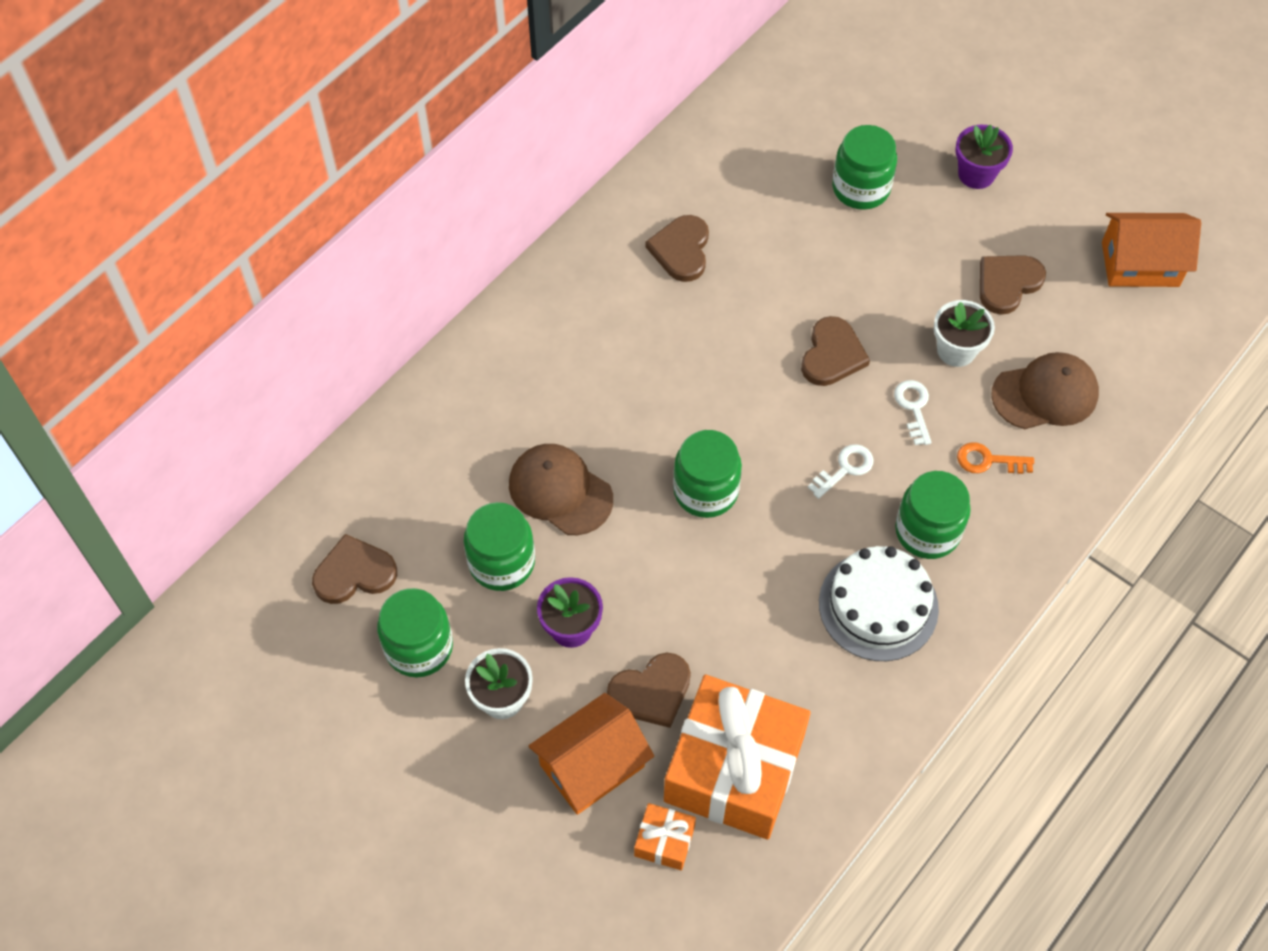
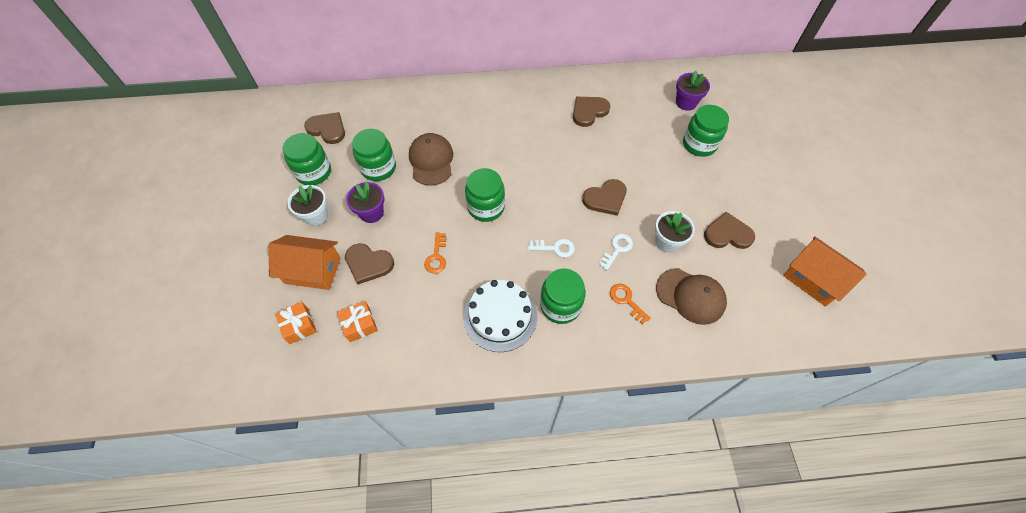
camera: 45 degrees right, 0 degrees up
orange gift [664,675,810,840] -> orange gift [337,301,378,342], size x0.42
purple flower pot [956,125,1013,189] -> purple flower pot moved to [676,71,710,111]
none -> orange key [424,232,446,274]

